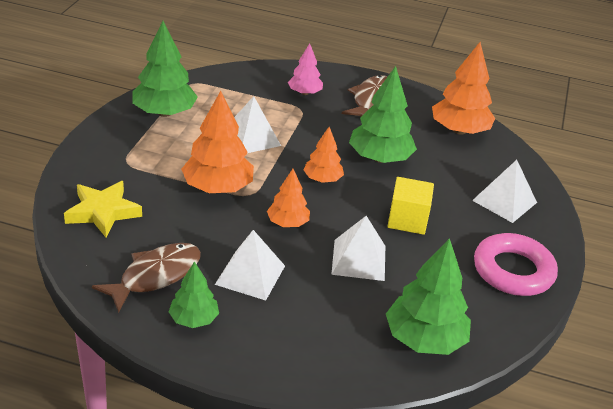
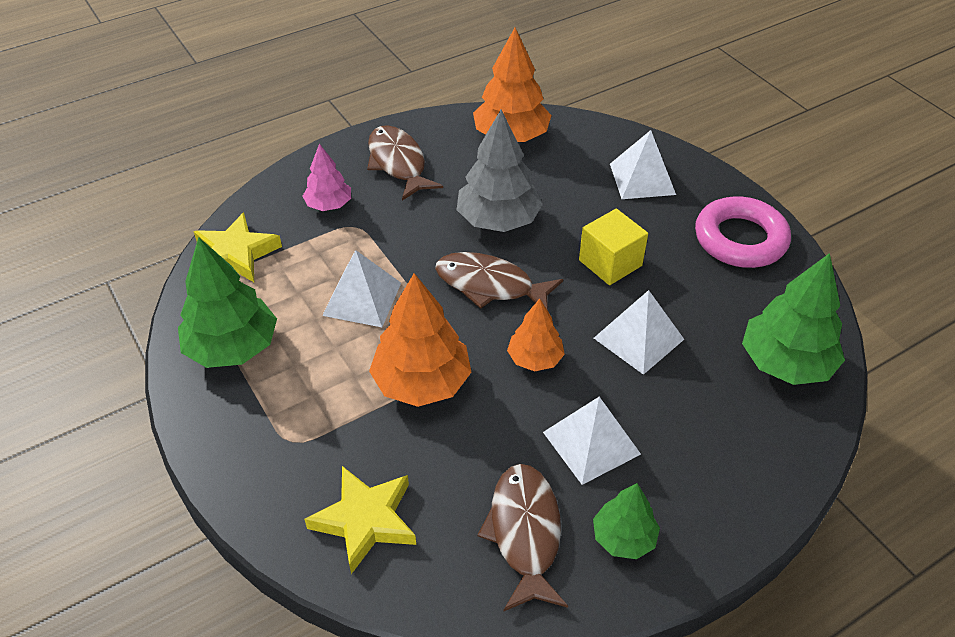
camera: 45 degrees left, 10 degrees up
orange tree [303,127,344,183] -> brown fish [435,252,563,311]
green tree [349,66,417,163] -> grey tree [457,110,543,232]
none -> yellow star [193,212,282,282]

